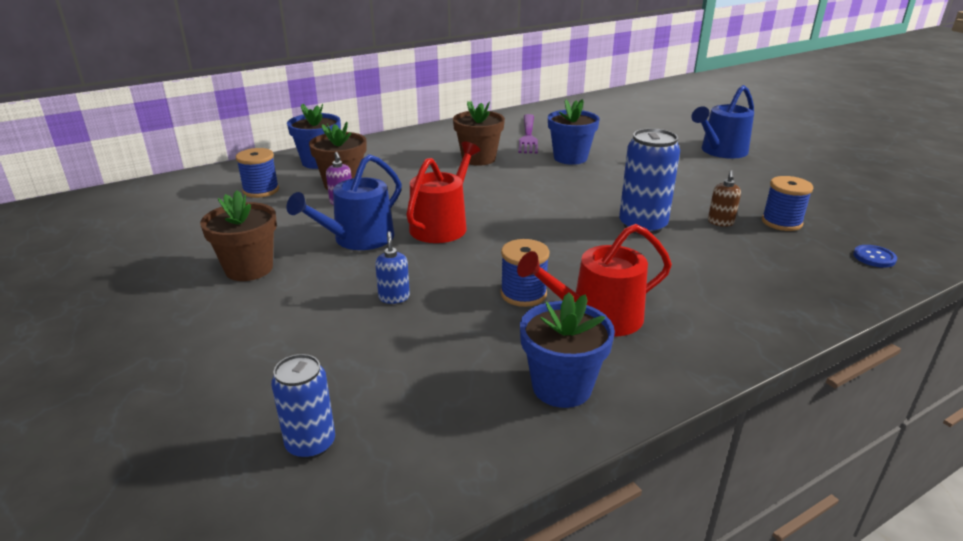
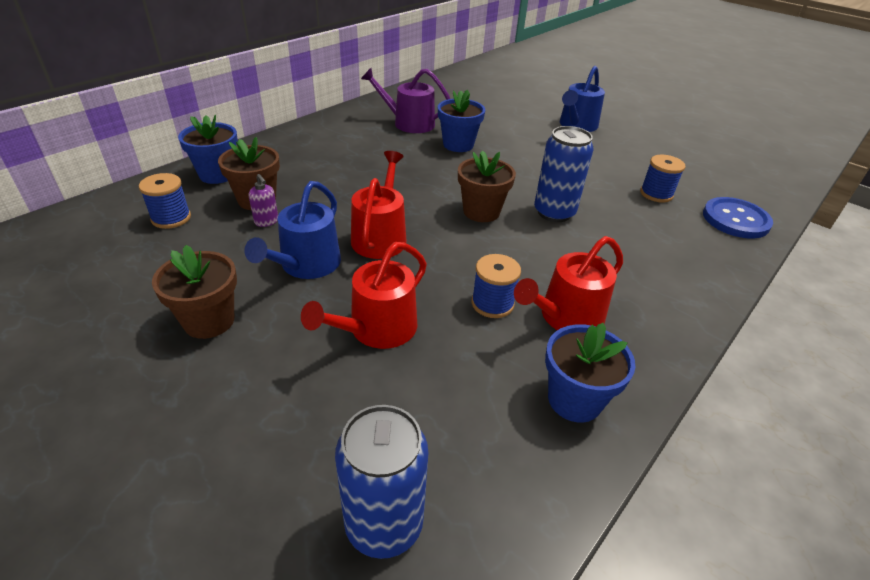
camera: 20 degrees left, 10 degrees up
blue can [271,354,335,459] -> blue can [335,405,428,559], size x1.55
blue soap dispenser [375,231,410,304] -> red watering can [301,242,427,349]
brown flower pot [453,101,505,166] -> brown flower pot moved to [458,150,516,222]
purple fork [519,114,538,153] -> purple watering can [361,68,450,133]
brown soap dispenser [708,170,741,227] -> none
blue button [853,245,897,268] -> blue button [703,197,773,238], size x2.06

